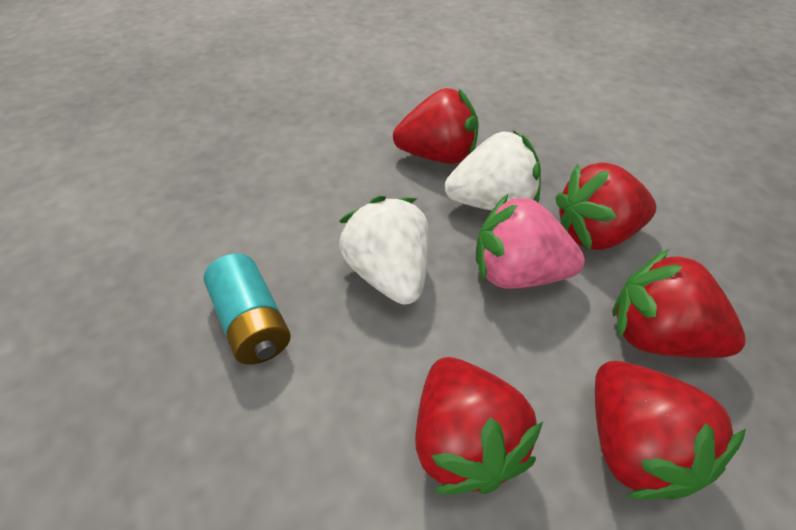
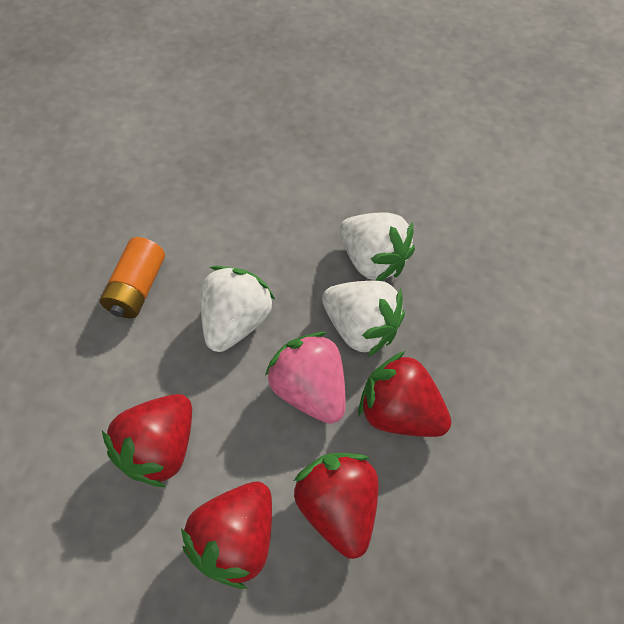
camera: 45 degrees right, 10 degrees up
turquoise battery [204,254,291,365] -> orange battery [100,237,165,318]
red strawberry [393,88,479,164] -> white strawberry [339,212,415,281]

